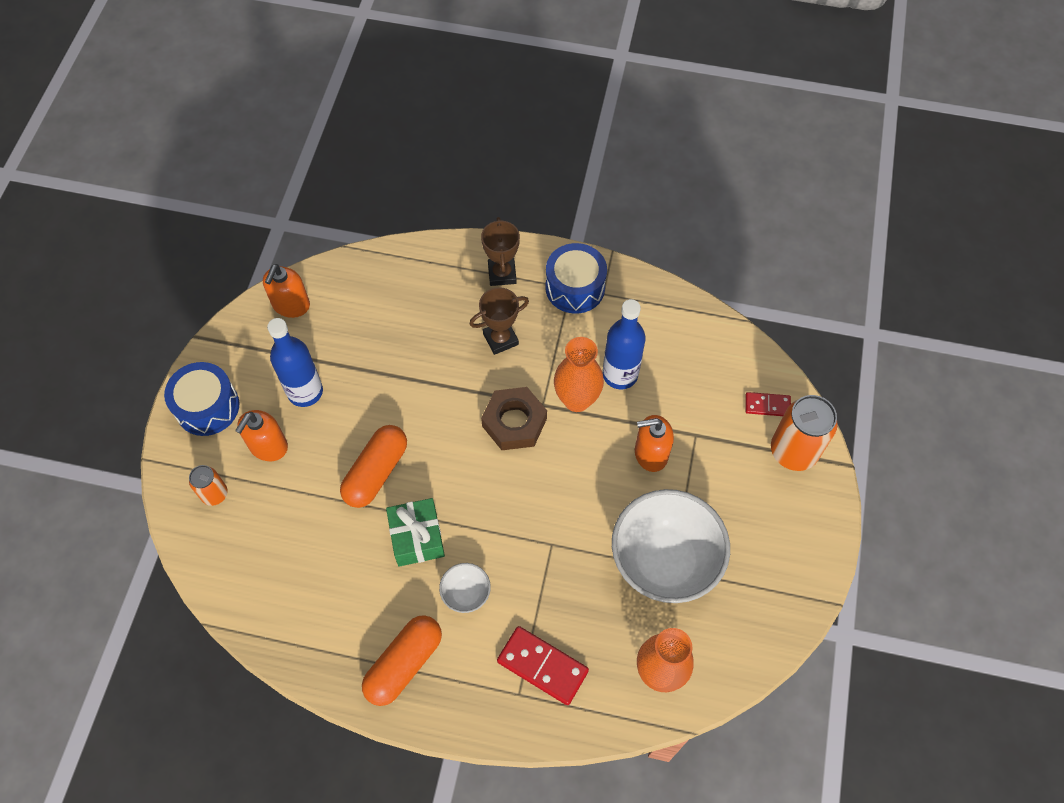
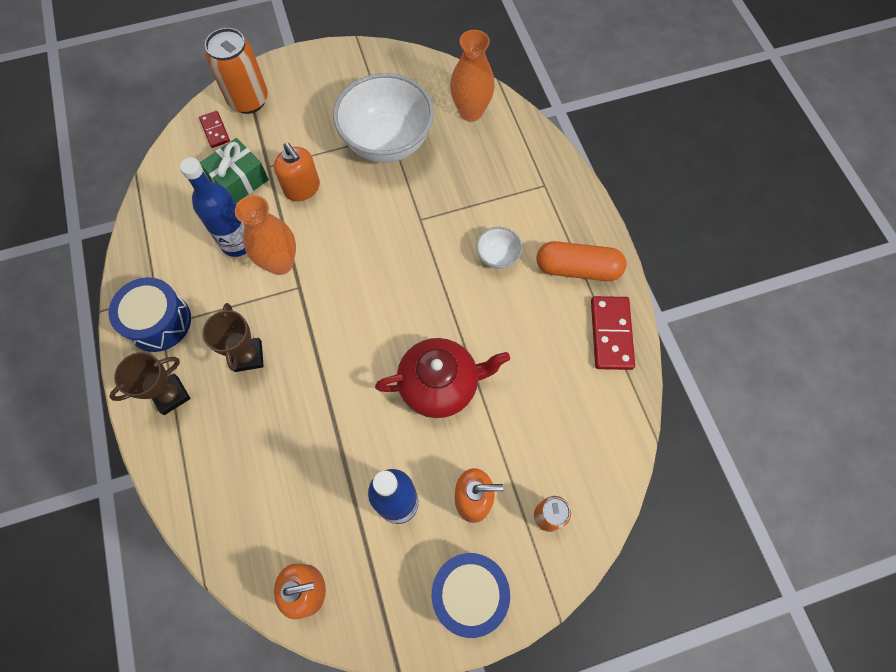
camera: 120 degrees left, 5 degrees up
orange capsule [340,425,407,508] -> red teapot [375,338,510,418]
green gift [386,498,445,567] -> green gift moved to [200,138,269,203]
brown trophy [470,287,529,355] -> brown trophy turned 45 degrees clockwise [202,303,264,372]
brown nut [481,387,547,450] -> none
red domino [497,626,589,705] -> red domino moved to [591,296,635,370]

